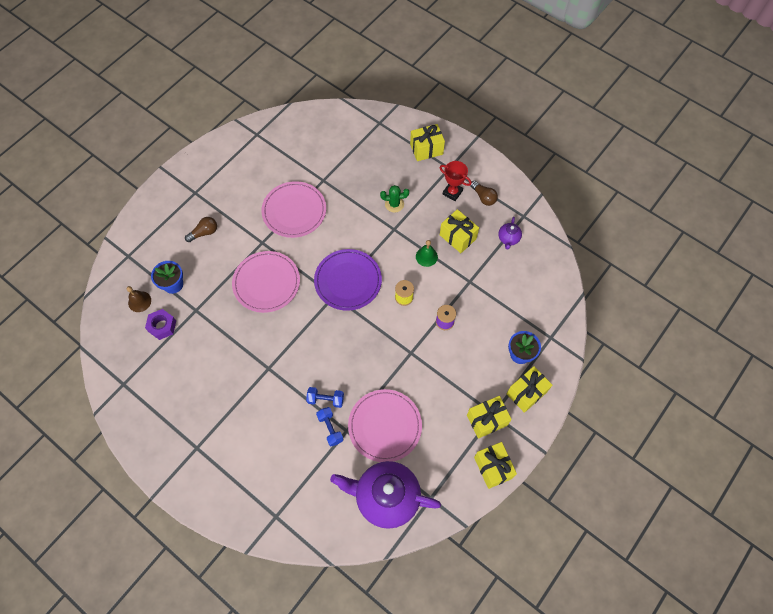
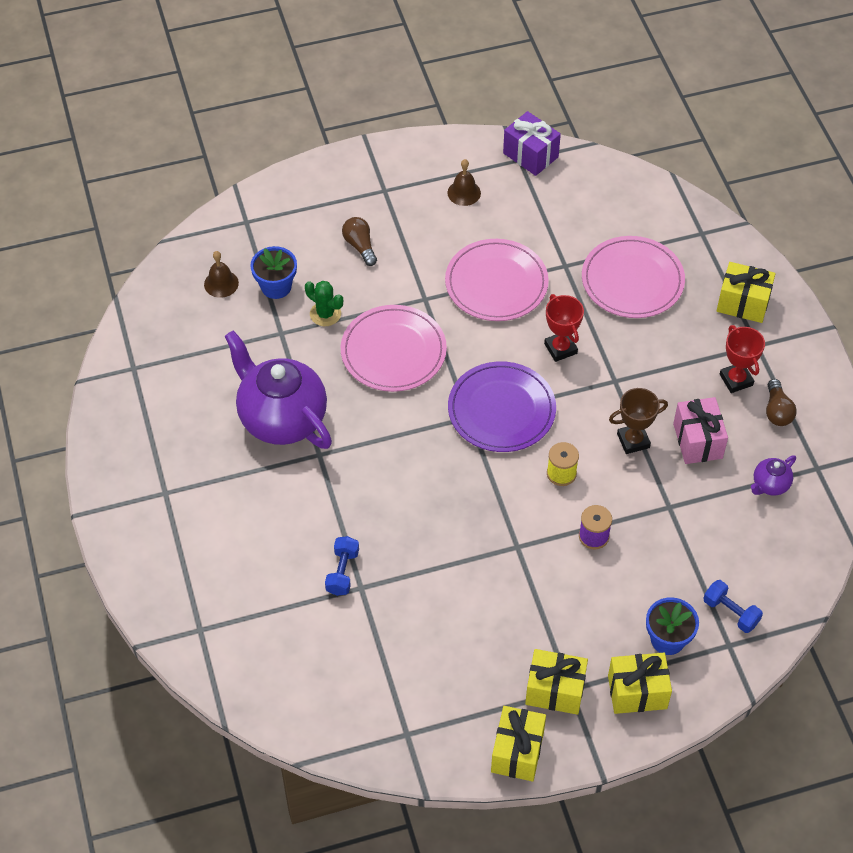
camera: 35 degrees right, 10 degrees down
purple nut [145,309,176,340] -> none
brown light bulb [185,217,217,242] -> brown light bulb turned 120 degrees counterclockwise [342,217,377,266]
blue dumbbell [306,387,344,408] -> blue dumbbell moved to [703,580,763,633]
purple teapot [330,461,441,529] -> purple teapot moved to [225,330,332,449]
pink plate [348,389,422,462] -> pink plate moved to [582,236,685,318]
green cactus [380,185,409,213] -> green cactus moved to [305,281,343,326]
green bell [416,240,438,267] -> brown trophy [609,388,668,454]
yellow gift [440,209,479,253] -> pink gift [673,397,728,464]
none -> brown bell [448,159,481,206]
none -> purple gift [503,111,561,176]
none -> red trophy [544,294,584,362]

